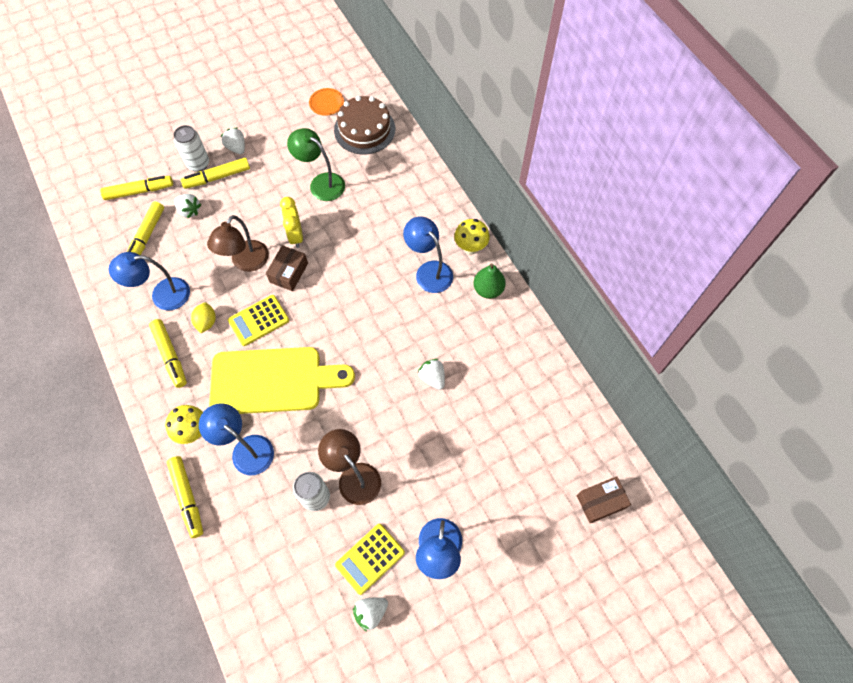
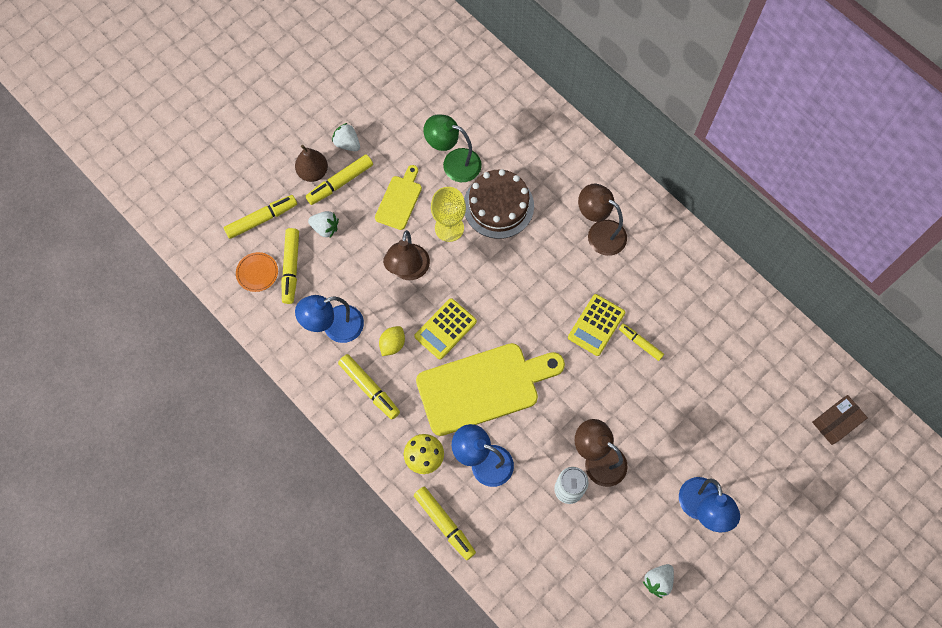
camera: 15 degrees left, 5 degrees up
white can [174,125,209,172] -> brown pear [295,145,328,182]
yellow lemon [191,303,216,333] -> yellow lemon turned 45 degrees clockwise [379,326,405,356]
brown box [266,245,308,291] -> none
yellow clock [280,197,303,248] -> yellow goblet [431,187,466,242]
orange plate [309,88,344,116] -> orange plate moved to [236,252,278,292]
brown cake [334,96,395,154] -> brown cake moved to [464,169,534,239]
yellow calculator [335,524,405,595] -> yellow calculator moved to [568,294,625,356]
blue lamp [403,216,453,293] -> brown lamp [578,184,627,256]
white strawberry [418,359,445,390] -> yellow marker [619,324,664,361]
yellow mushroom [454,219,490,255] -> none
green pear [473,263,506,299] -> none
none -> yellow cutting board [375,165,422,230]

